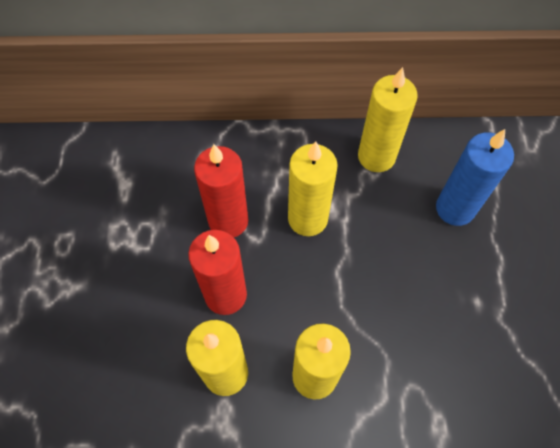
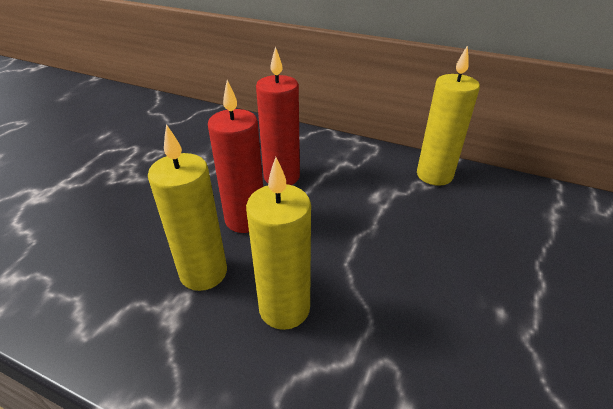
camera: 25 degrees right, 25 degrees down
yellow candle [288,142,338,236] -> none
blue candle [436,129,514,226] -> none

